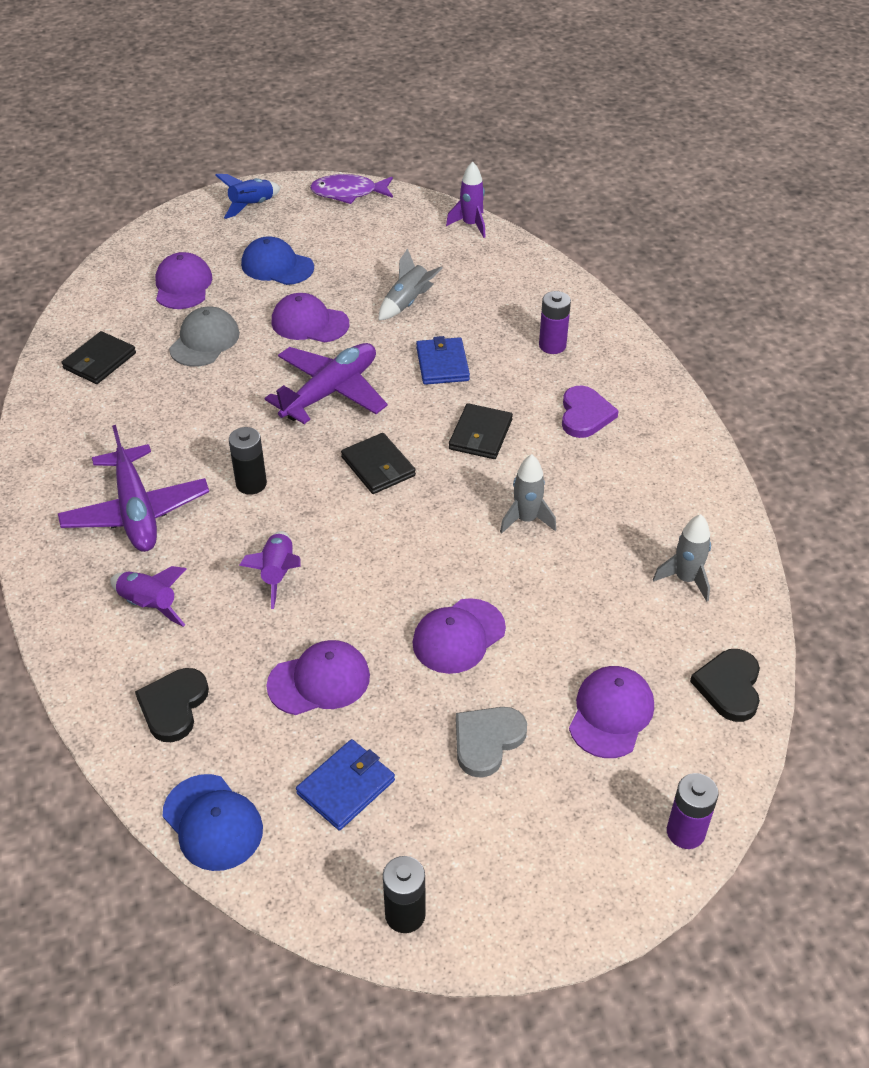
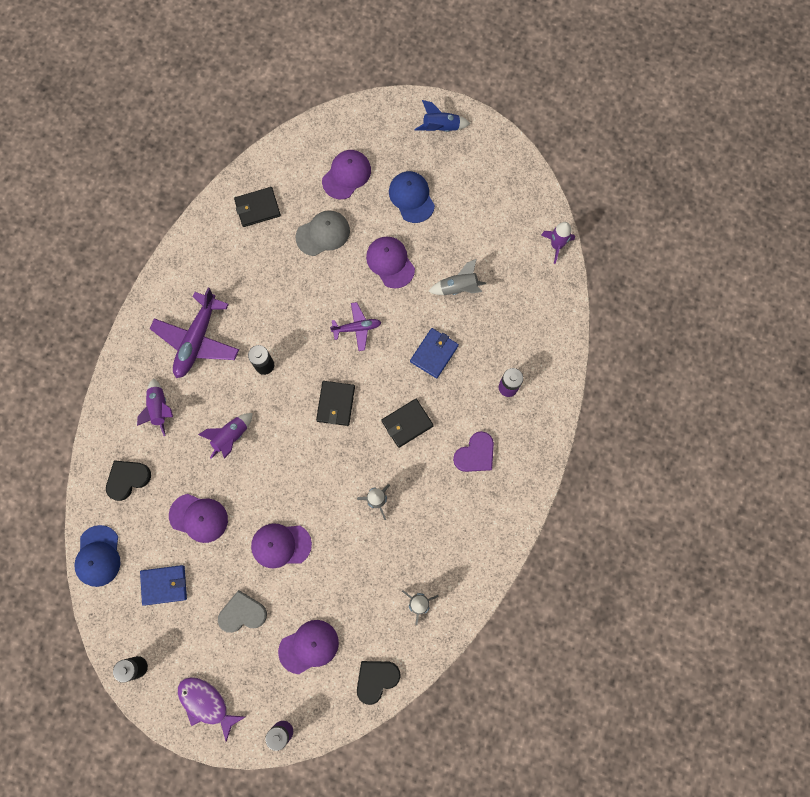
camera: 40 degrees right, 30 degrees up
purple plane [265,343,388,424] -> purple plane [330,302,381,351], size x0.55
purple fish [310,174,393,204] -> purple fish moved to [178,677,245,741]

